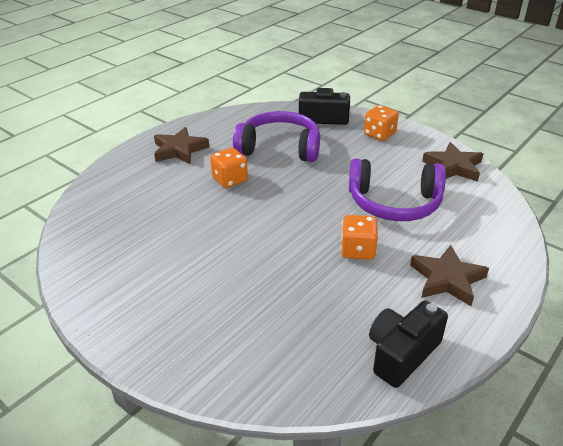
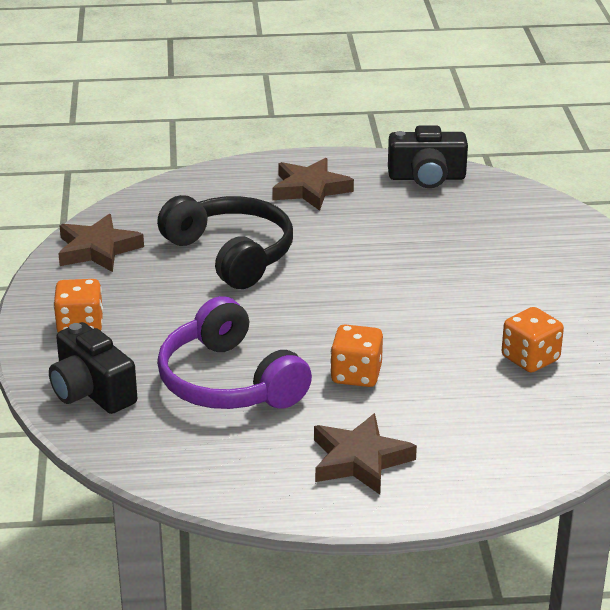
camera: 135 degrees left, 5 degrees down
orange dice [341,215,378,260] -> orange dice moved to [502,307,564,372]
purple headphones [349,158,446,221] -> black headphones [157,195,293,289]

